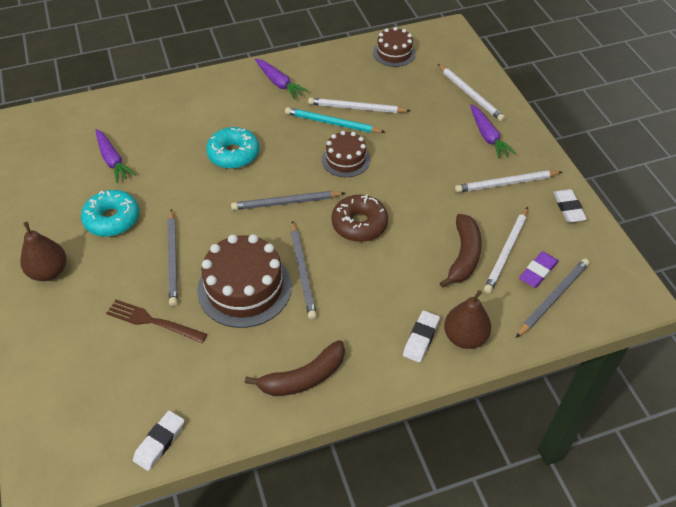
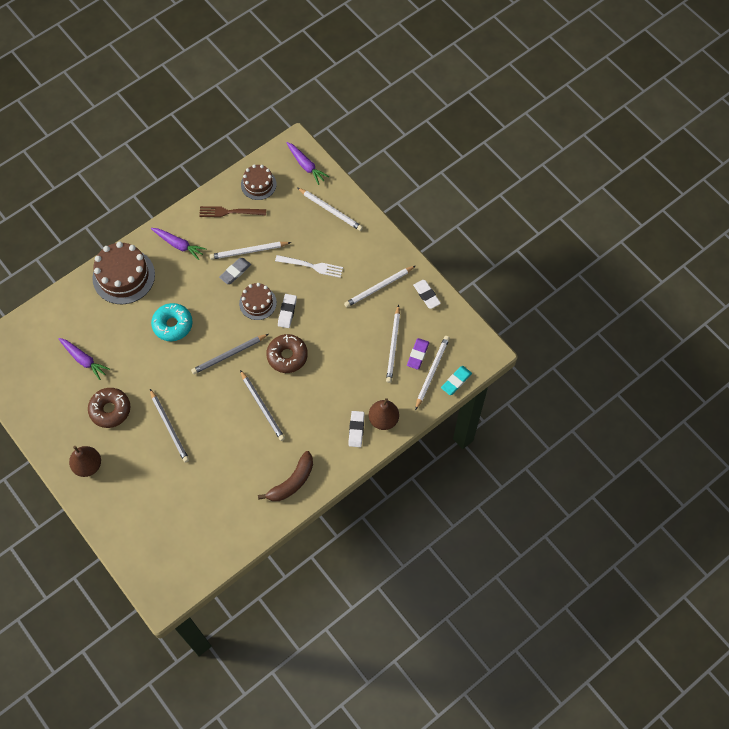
camera: 20 degrees left, 15 degrees up
turquoise donut [81,190,139,237] -> brown donut [88,388,130,428]
brown fork [106,300,207,343] -> brown fork moved to [199,206,266,217]
white eraser [133,411,184,471] -> white eraser moved to [278,294,297,328]
brown cake [197,234,292,328] -> brown cake moved to [92,242,155,304]
turquoise pencil [285,107,385,133] -> grey eraser [219,258,251,284]
brown banana [440,214,482,288] -> none
purple carrot [470,104,516,159] -> purple carrot moved to [286,142,329,185]
grey pencil [516,258,590,338] -> white pencil [415,336,450,410]
none -> white fork [275,255,343,278]
none -> turquoise eraser [441,366,472,395]

